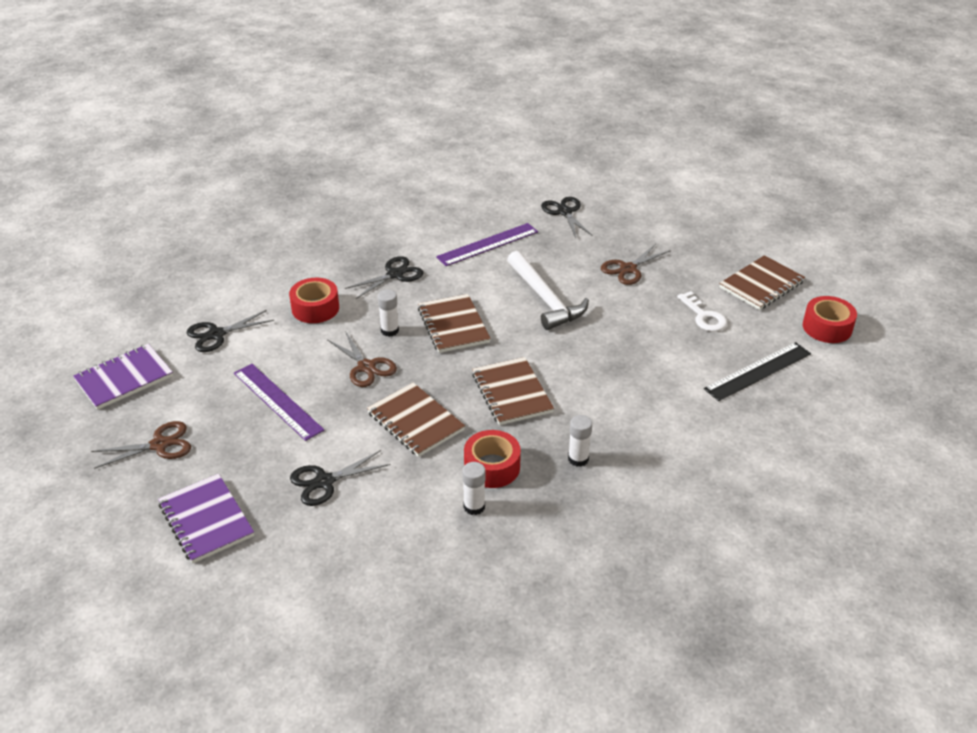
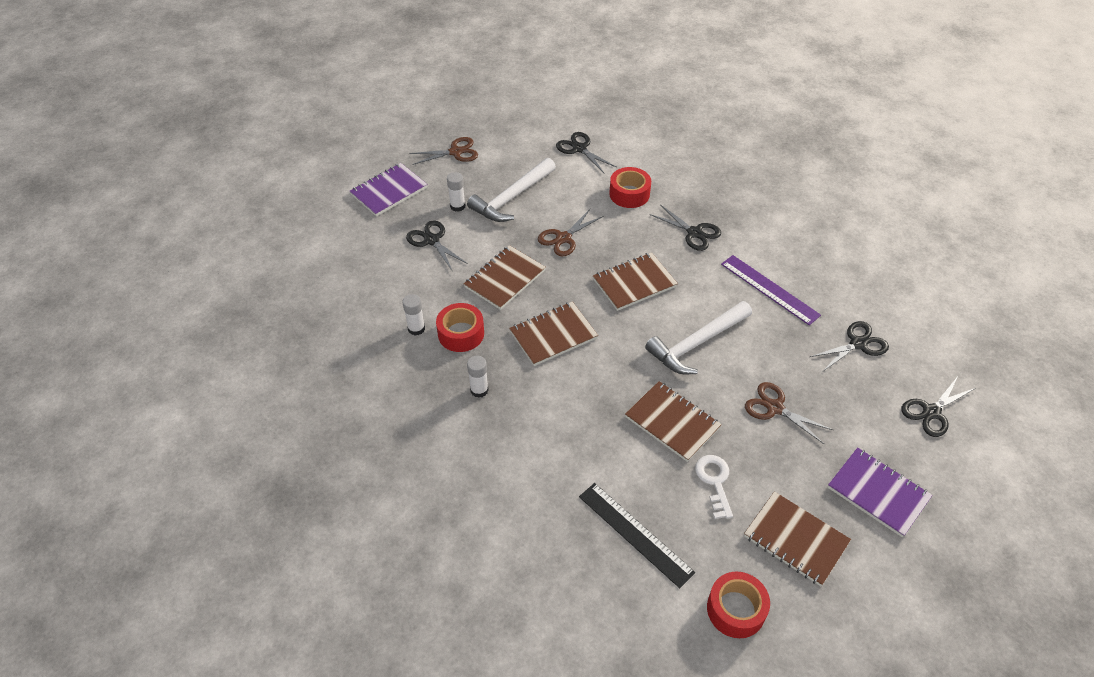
camera: 80 degrees right, 10 degrees up
purple notebook [73,344,173,410] -> purple notebook moved to [828,447,932,537]
brown scissors [91,421,191,469] -> brown scissors turned 75 degrees counterclockwise [409,137,478,165]
purple ruler [234,364,324,441] -> white hammer [467,158,556,222]
white glue stick [378,290,399,337] -> white glue stick moved to [447,172,466,212]
white key [677,291,727,332] -> white key turned 120 degrees clockwise [695,455,733,519]
none -> brown notebook [625,381,722,462]
none -> black scissors [901,376,976,437]

